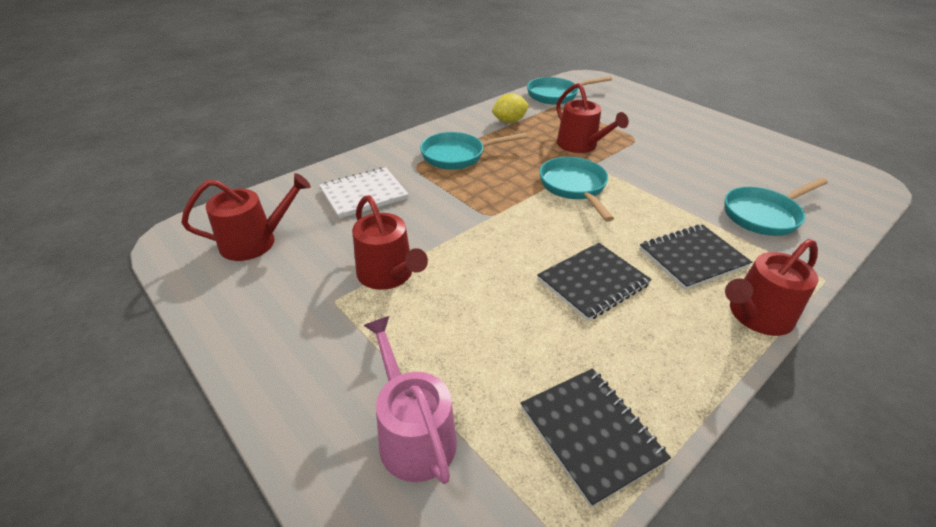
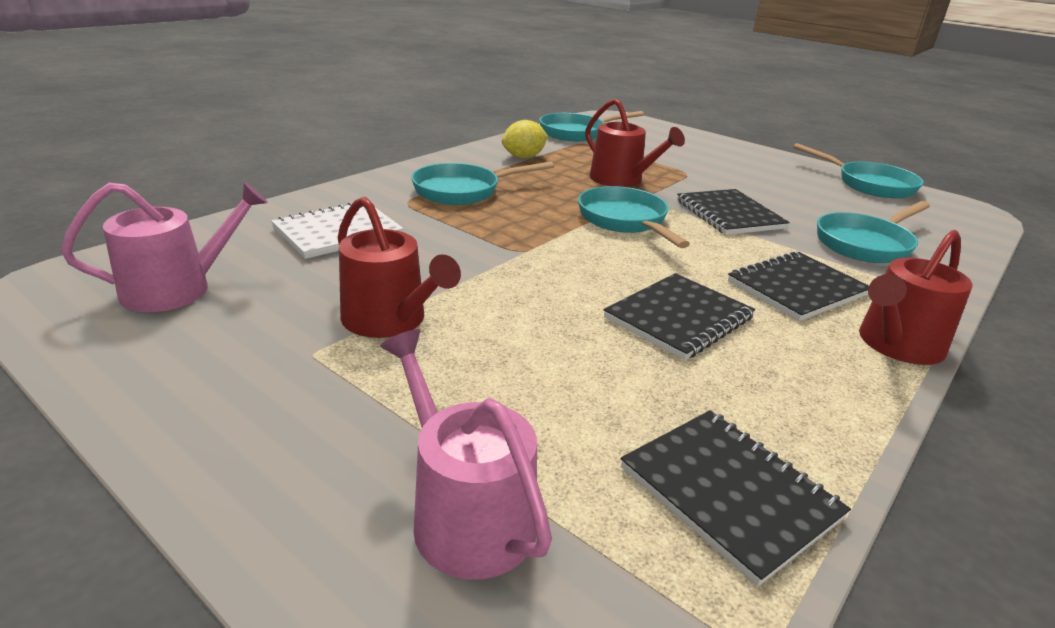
camera: 10 degrees left, 10 degrees down
red watering can [181,173,311,261] -> pink watering can [61,182,268,312]
none -> black notebook [677,189,790,235]
none -> turquoise pan [793,143,924,198]

